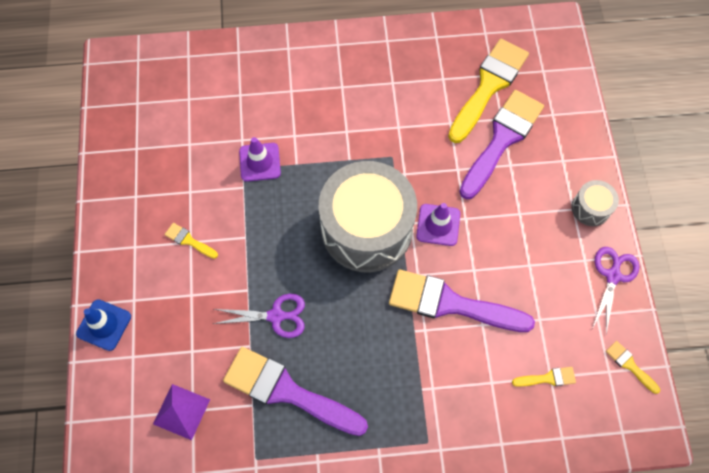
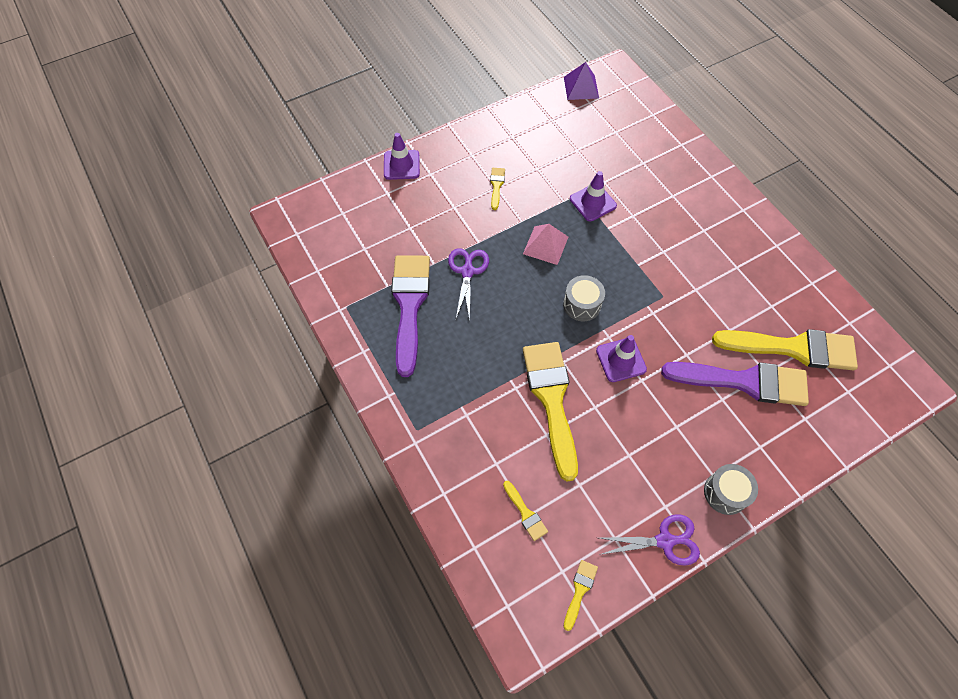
camera: 65 degrees right, 5 degrees down
blue traffic cone [76,299,131,351] -> purple traffic cone [384,133,420,180]
purple pyramid [153,384,210,440] -> purple pyramid moved to [564,62,599,100]
purple scissors [213,294,305,338] -> purple scissors turned 150 degrees counterclockwise [448,248,489,321]
grey drum [318,161,417,272] -> grey drum [563,275,605,321], size x0.43
purple brush [389,270,535,332] -> yellow brush [523,342,578,481]
none -> pink pyramid [523,224,568,265]

